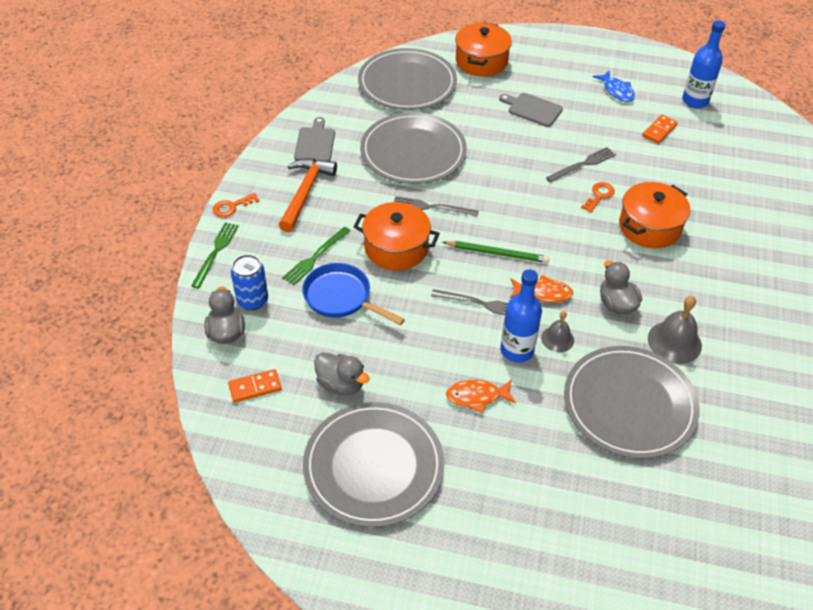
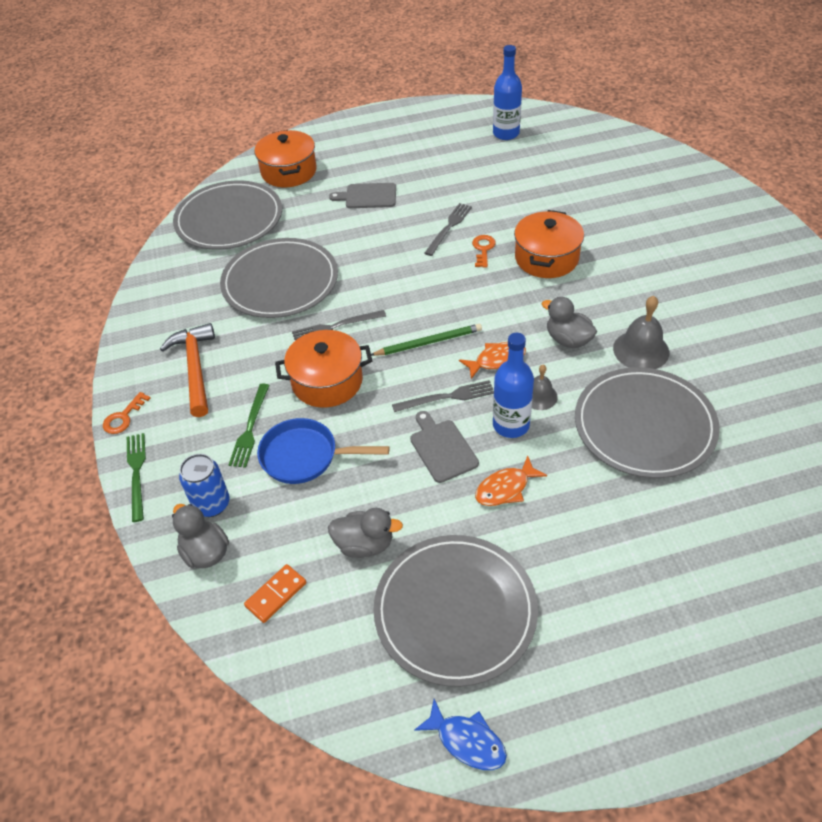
camera: 25 degrees left, 0 degrees up
grey cutting board [294,117,335,161] -> grey cutting board moved to [410,411,479,483]
blue fish [593,70,635,102] -> blue fish moved to [414,699,507,770]
orange domino [642,115,678,144] -> none

